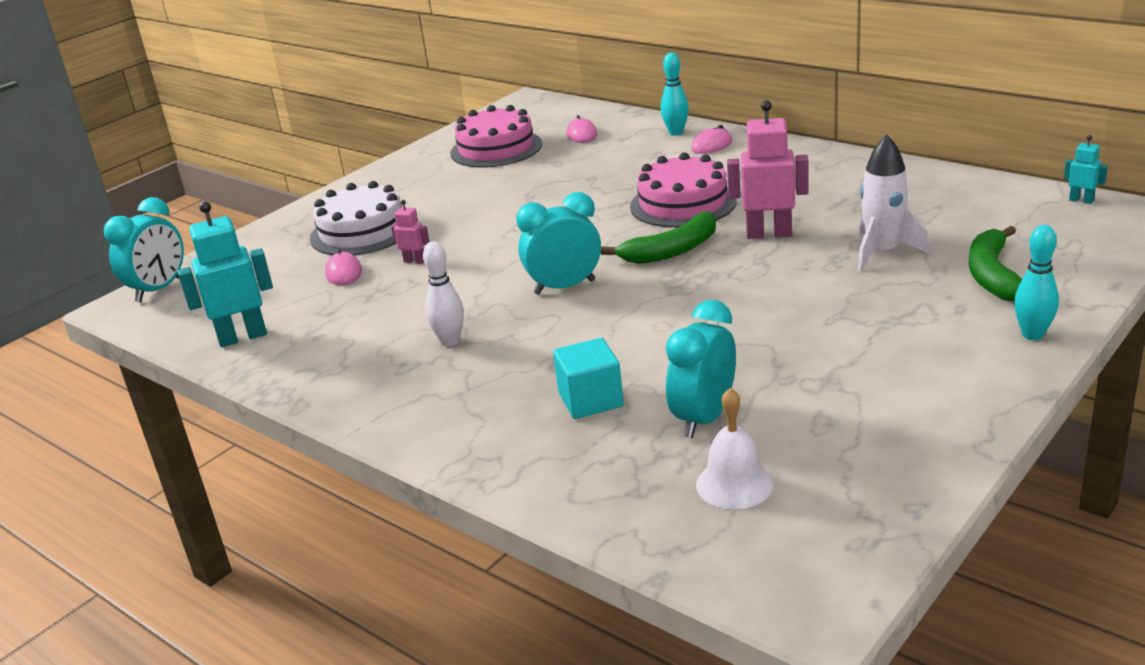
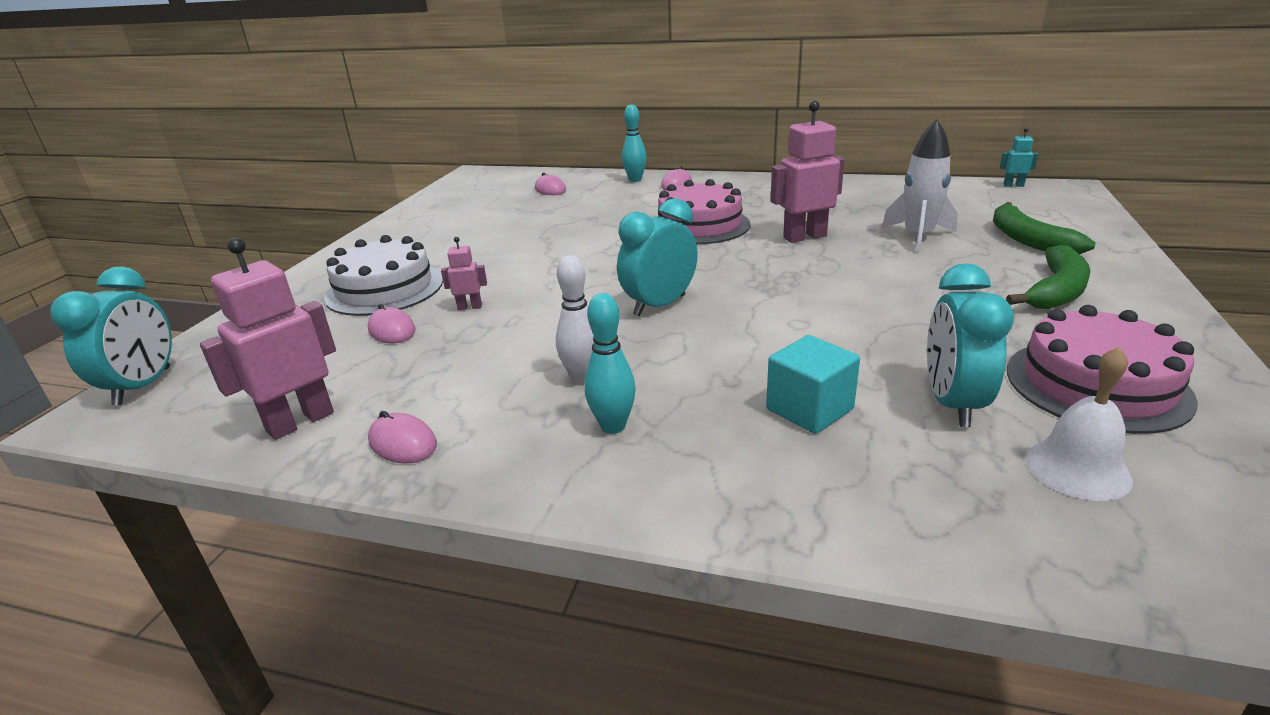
camera: 25 degrees left, 0 degrees up
turquoise robot [178,201,273,347] -> pink robot [200,238,336,440]
pink cake [450,105,542,168] -> pink cake moved to [1007,305,1198,434]
green banana [601,211,716,264] -> green banana moved to [1006,245,1090,309]
turquoise bowling pin [1014,225,1059,340] -> turquoise bowling pin moved to [584,293,636,434]
none -> pink mouse [368,411,437,463]

